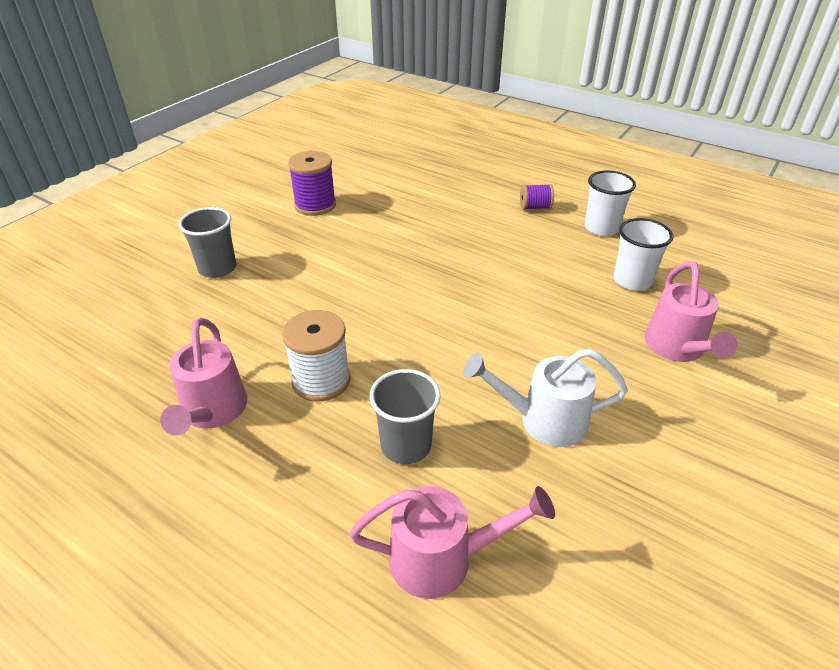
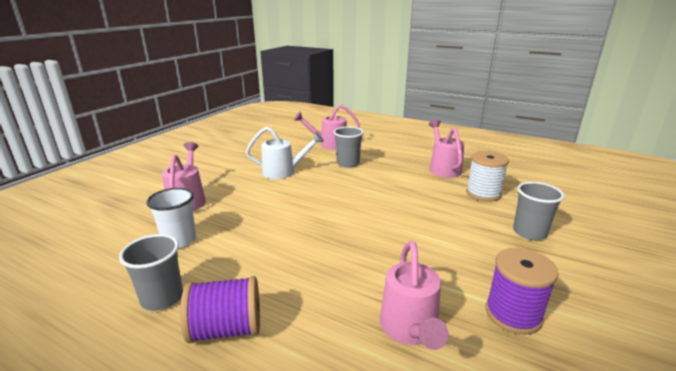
camera: 175 degrees right, 15 degrees down
white spool [282,310,351,402] -> white spool moved to [466,151,509,202]
purple spool [520,184,554,210] -> purple spool [180,276,260,343], size x1.72
white cup [585,171,636,236] -> grey cup [119,234,183,311]
none -> pink watering can [380,241,449,350]

